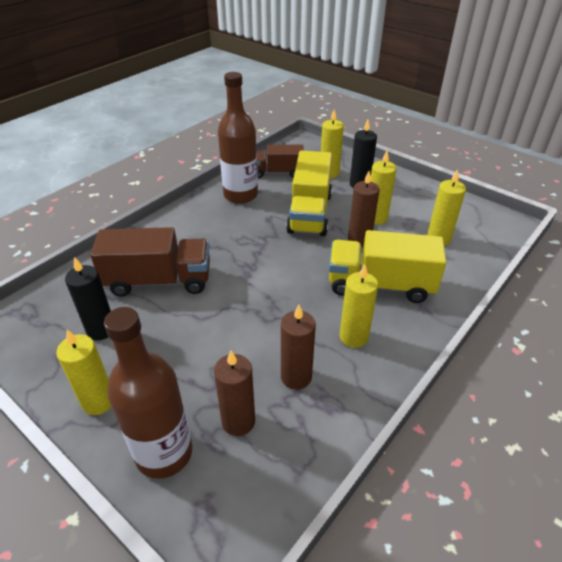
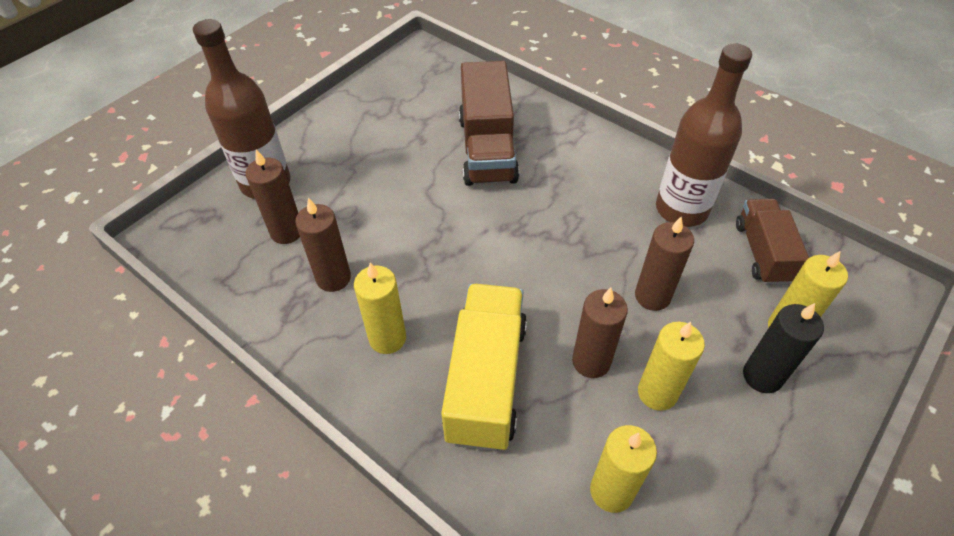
camera: 90 degrees right, 10 degrees up
yellow candle [56,330,112,415] -> none
black candle [65,257,111,340] -> none
yellow truck [286,150,332,236] -> brown candle [635,216,694,311]

